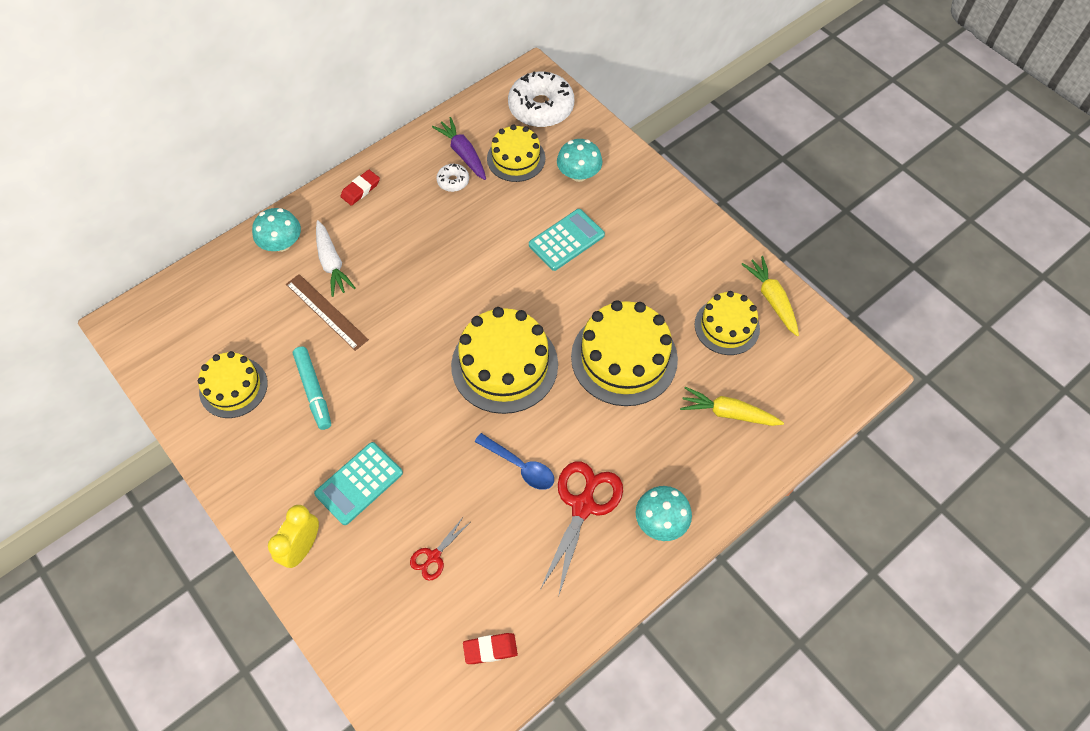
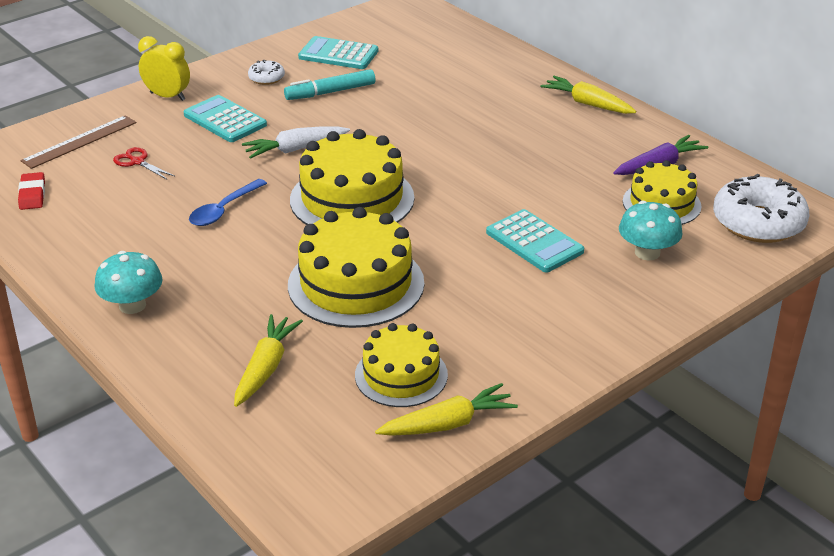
camera: 90 degrees right, 25 degrees down
yellow cake [198,351,268,418] -> turquoise calculator [298,36,378,69]
turquoise mushroom [252,208,301,252] -> none
brown ruler [286,274,369,351] -> brown ruler moved to [21,115,136,169]
white carrot [316,220,356,297] -> white carrot moved to [242,127,350,159]
red eraser [340,170,380,206] -> yellow carrot [540,76,636,114]
white donut [436,164,469,192] -> white donut moved to [248,60,285,85]
red scissors [540,461,623,597] -> none

